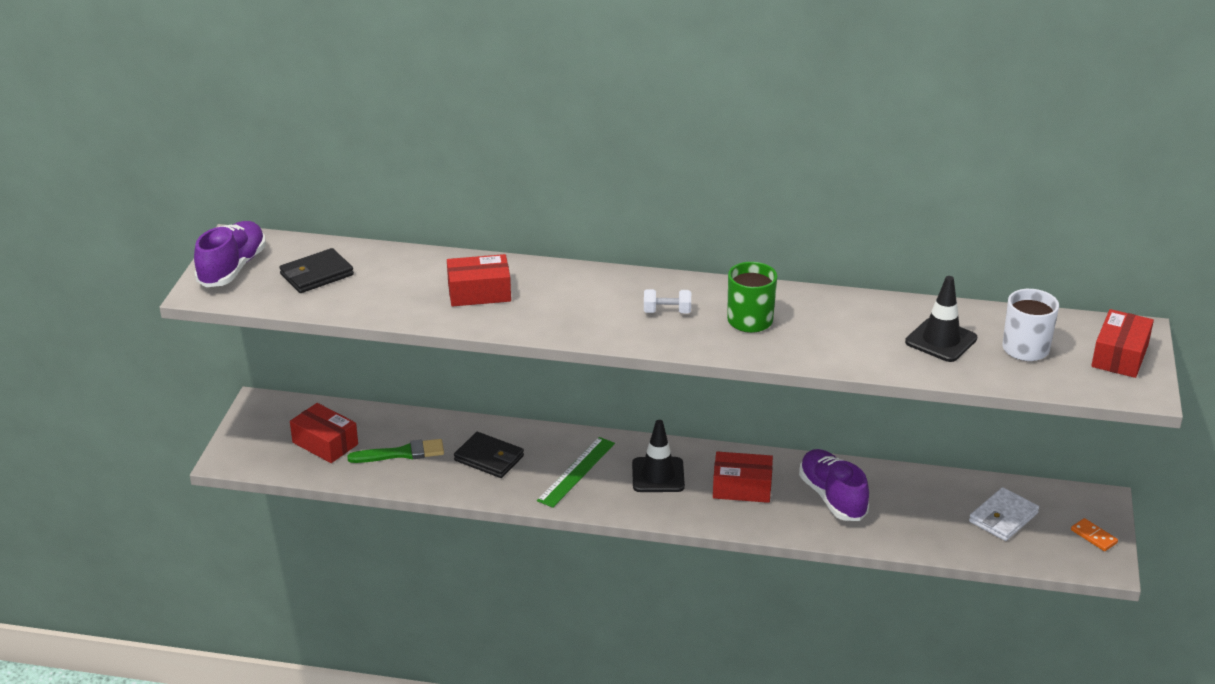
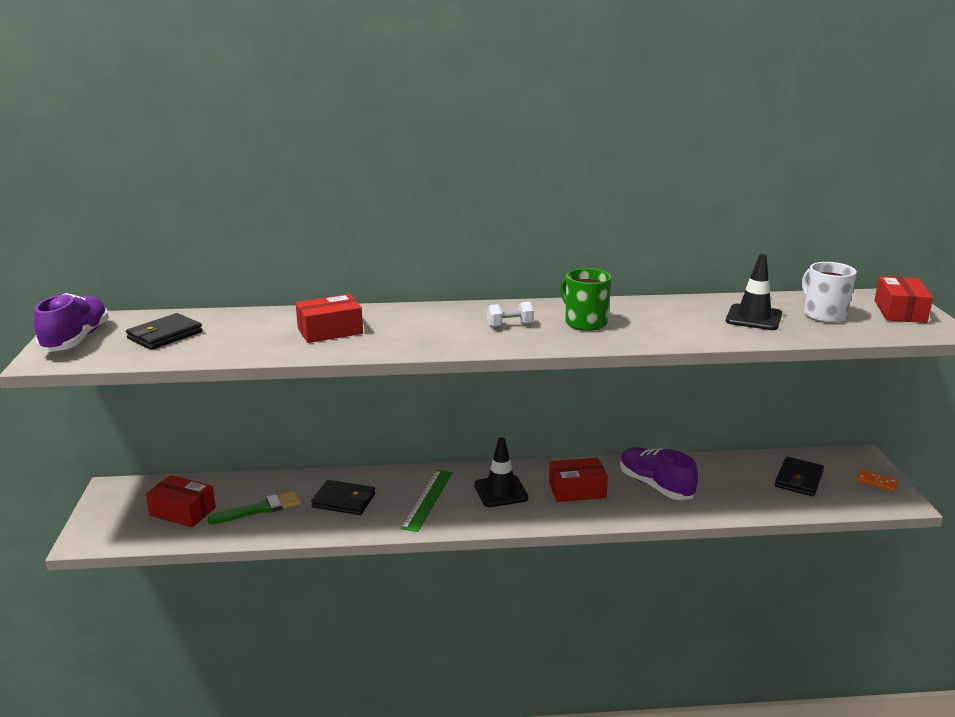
camera: 15 degrees left, 10 degrees down
white wallet [969,487,1039,541] -> black wallet [775,457,824,496]

